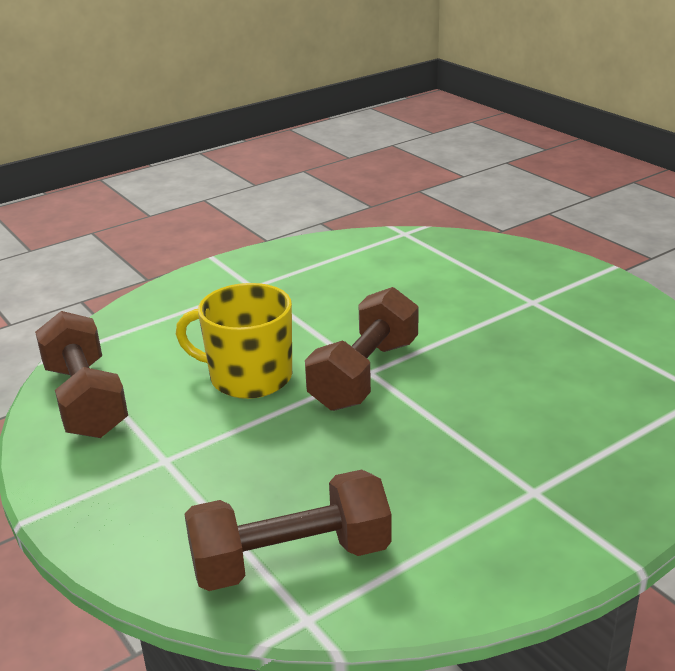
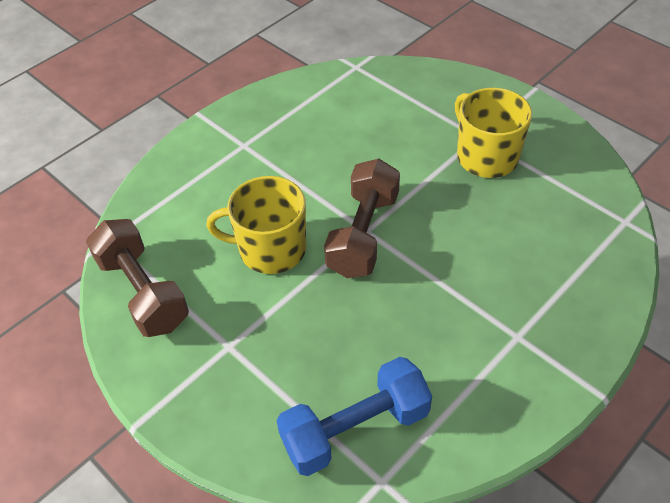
camera: 10 degrees left, 20 degrees up
brown dumbbell [184,470,392,591] -> blue dumbbell [277,357,432,476]
none -> yellow mug [455,88,532,178]

